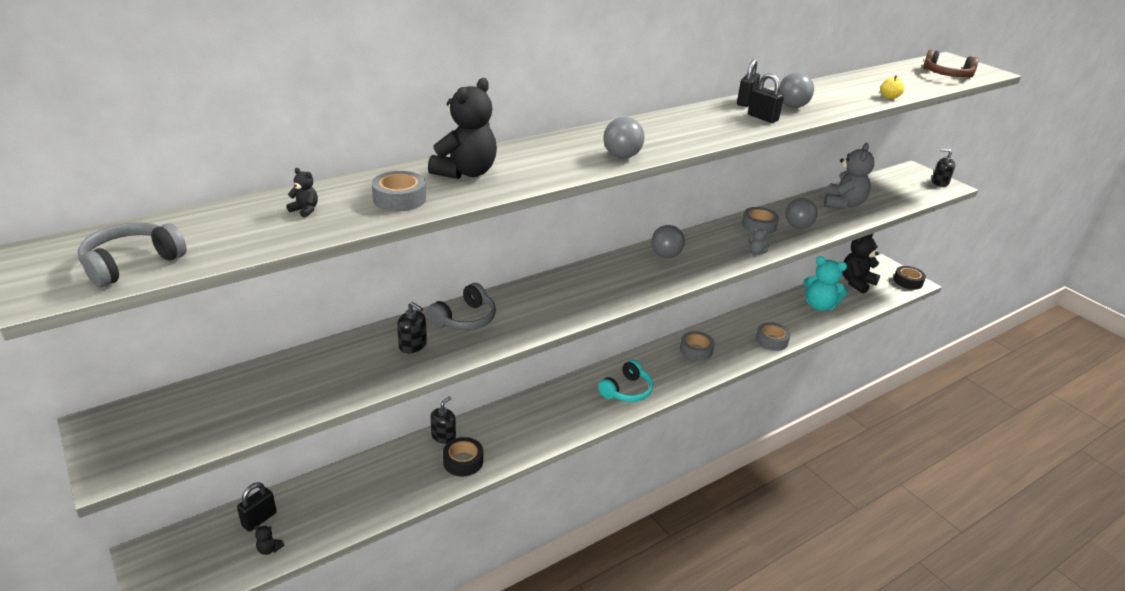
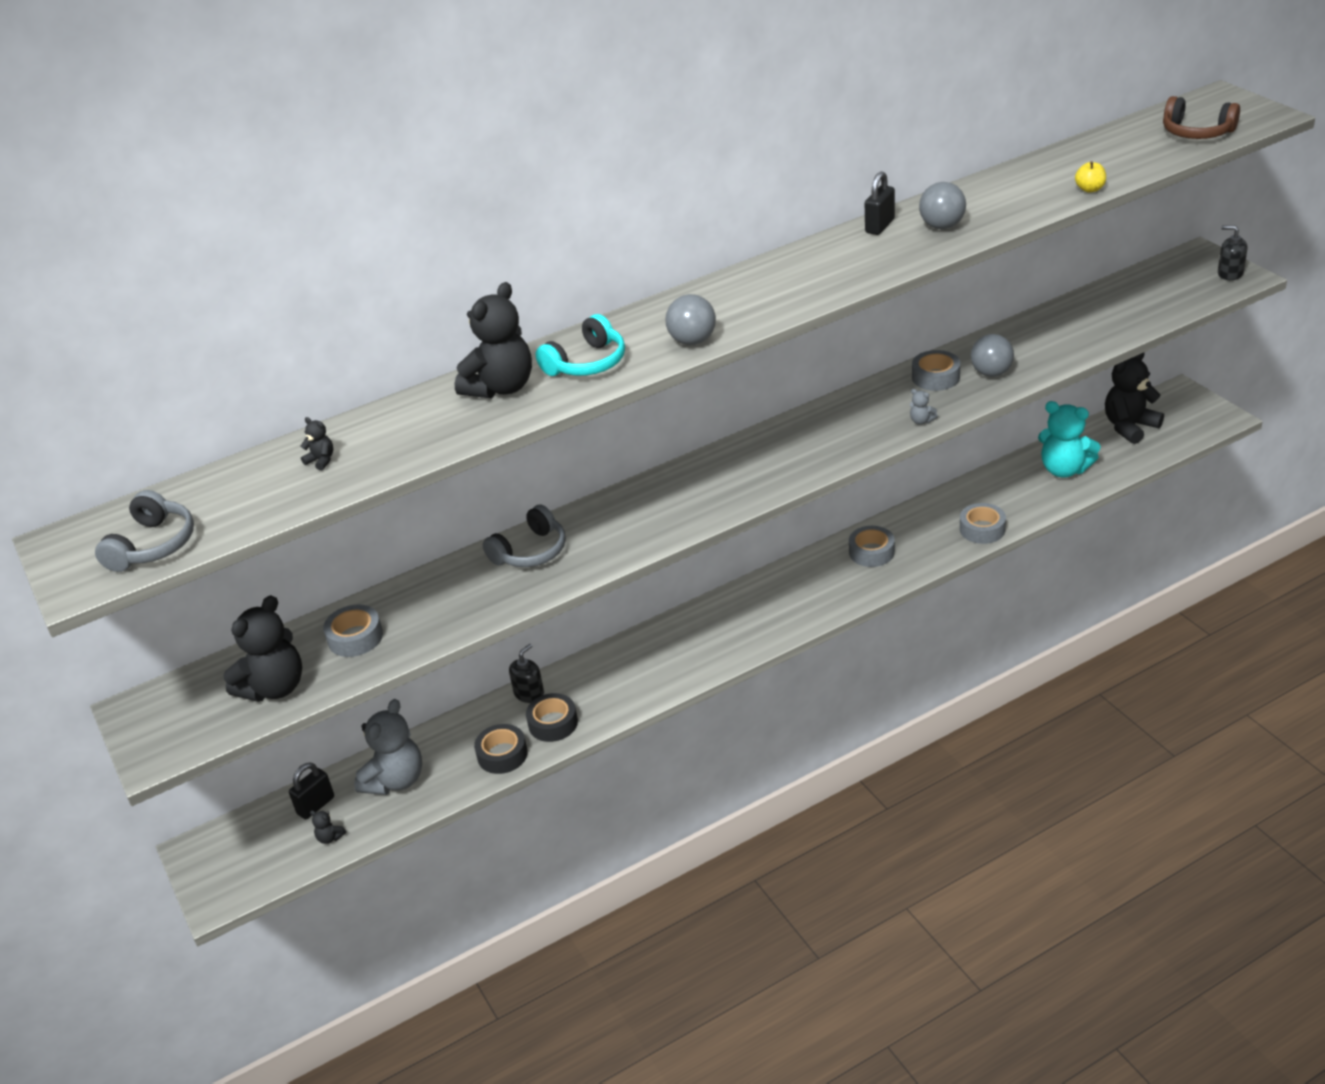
camera: 10 degrees right, 5 degrees up
grey headphones [78,222,187,287] -> grey headphones turned 150 degrees clockwise [95,490,194,572]
grey tape [372,171,426,211] -> grey tape moved to [323,605,383,657]
black soap dispenser [397,302,427,353] -> none
turquoise headphones [598,360,653,402] -> turquoise headphones moved to [536,314,625,376]
grey ball [651,225,685,258] -> none
black padlock [748,73,784,123] -> none
grey teddy bear [824,143,875,209] -> grey teddy bear moved to [354,699,422,795]
black tape [893,266,926,290] -> black tape moved to [474,724,528,774]
none -> black teddy bear [223,595,302,702]

